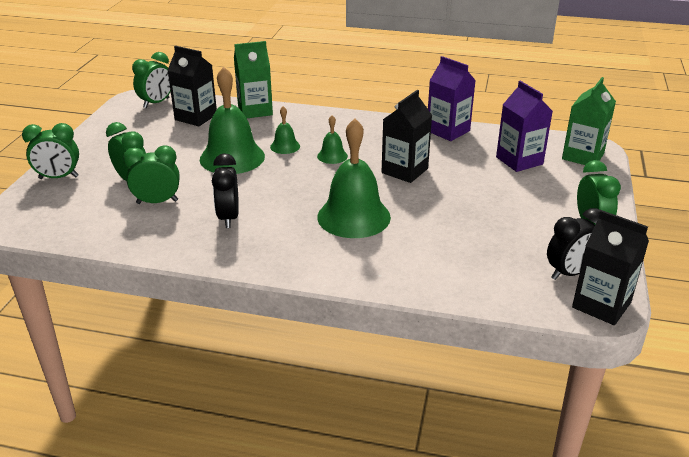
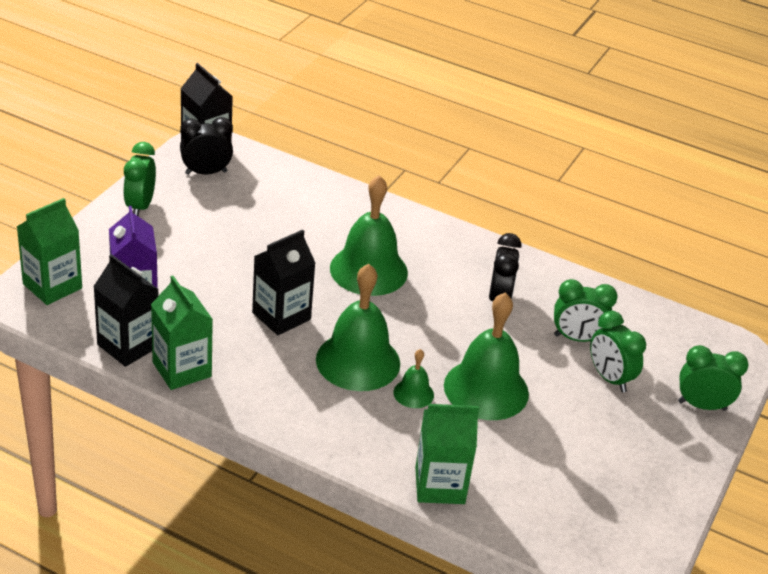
camera: 170 degrees left, 5 degrees up
green clock [132,52,171,108] -> none
black carton [167,46,217,126] -> black carton moved to [93,254,159,367]
green bell [317,115,348,164] -> green bell [316,264,400,391], size x2.12
purple carton [428,56,476,141] -> green carton [151,276,213,390]

